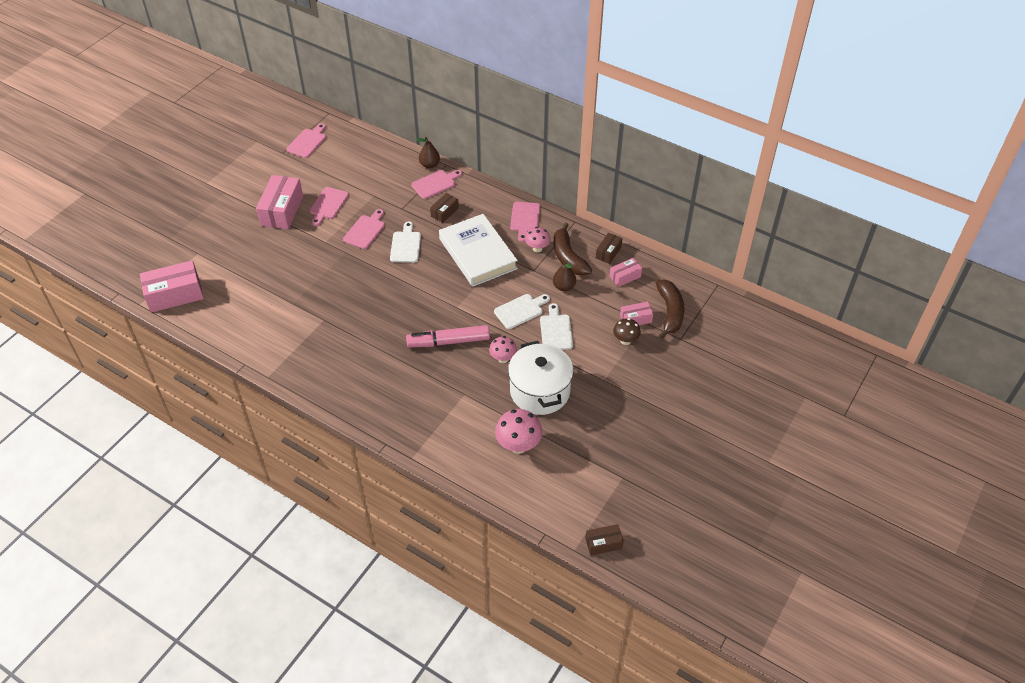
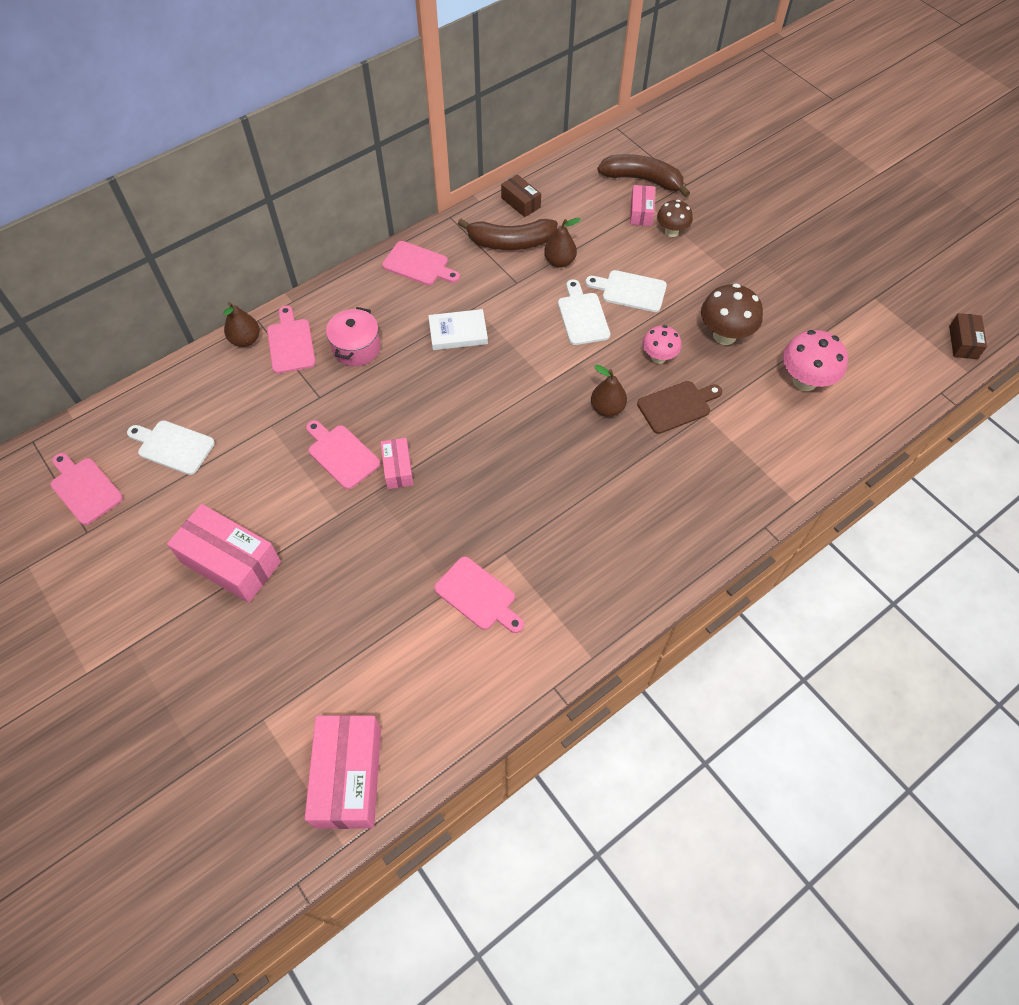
camera: 70 degrees left, 10 degrees up
pink cutting board [310,187,349,226] -> pink cutting board moved to [434,557,524,633]
white cutting board [390,222,421,263] -> white cutting board moved to [127,420,215,475]
pink marker [406,325,490,347] -> brown pear [591,365,627,417]
brown box [430,193,459,223] -> pink pot [326,307,380,366]
white book [439,214,518,287] -> white book [428,309,488,350], size x0.50
white pot [508,341,574,415] -> brown mushroom [701,283,763,345]
pink mushroom [525,227,551,252] -> none
pink box [610,258,642,287] -> pink box moved to [381,438,413,489]
none -> brown cutting board [637,381,722,434]

